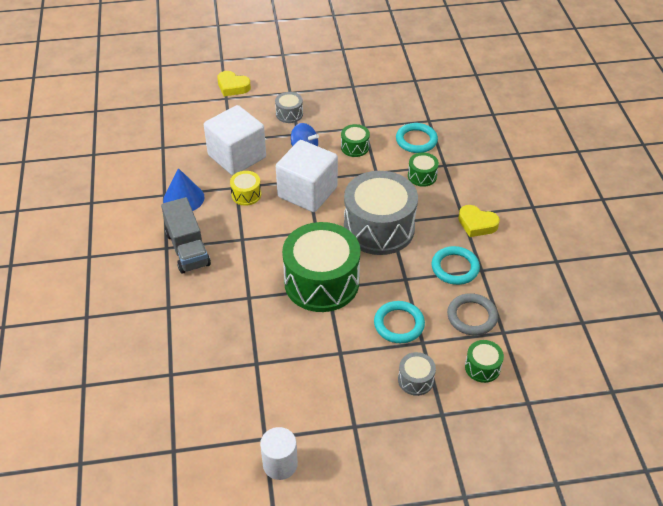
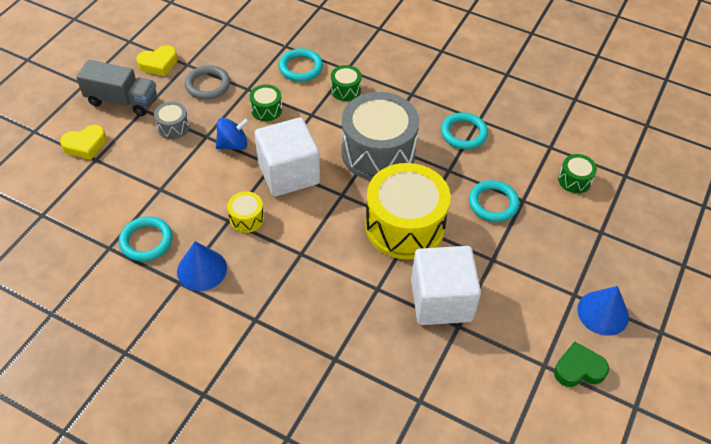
camera: 55 degrees left, 5 degrees up
grey truck [161,197,211,274] -> grey truck moved to [76,60,157,116]
white cube [204,105,266,175] -> white cube moved to [411,246,481,325]
white cylinder [260,427,298,480] -> green heart [554,342,609,387]
green drum [282,222,360,312] -> yellow drum [365,163,451,260]
grey drum [398,352,436,396] -> none
grey ring [447,293,498,335] -> grey ring moved to [185,65,230,100]
yellow heart [458,205,500,237] -> yellow heart moved to [136,45,178,76]
none -> turquoise ring [119,216,172,261]
none -> blue cone [577,286,629,336]

